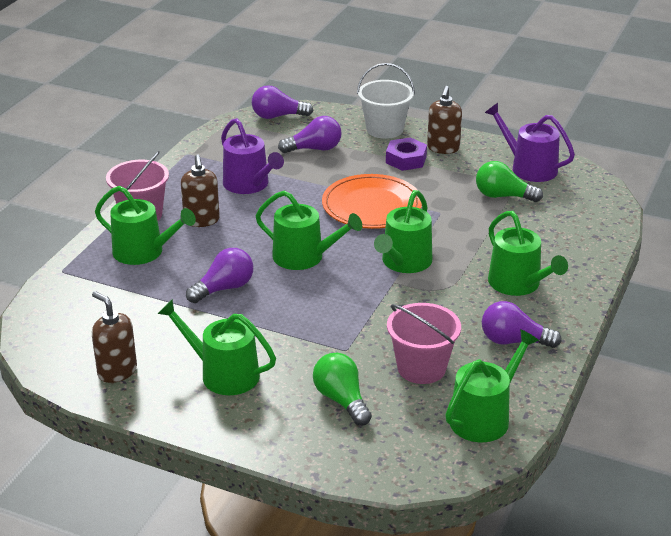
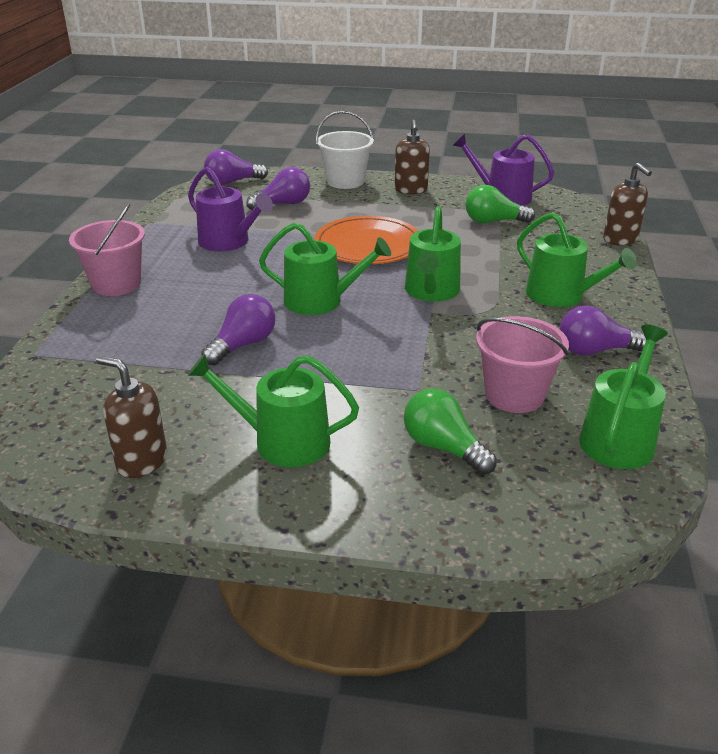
camera: 15 degrees left, 0 degrees up
green watering can [95,186,196,265] -> none
brown soap dispenser [181,154,220,227] -> brown soap dispenser moved to [603,163,652,245]
purple nut [386,137,427,171] -> none

